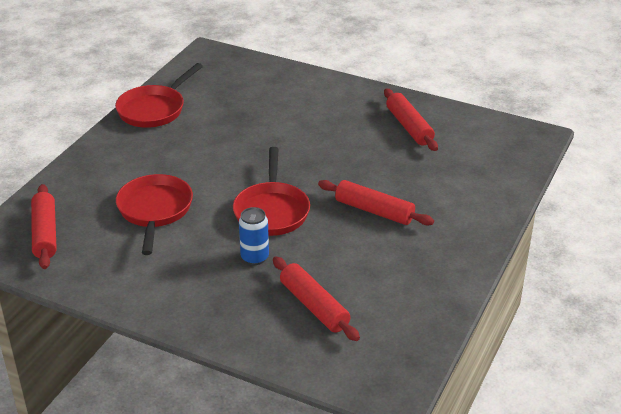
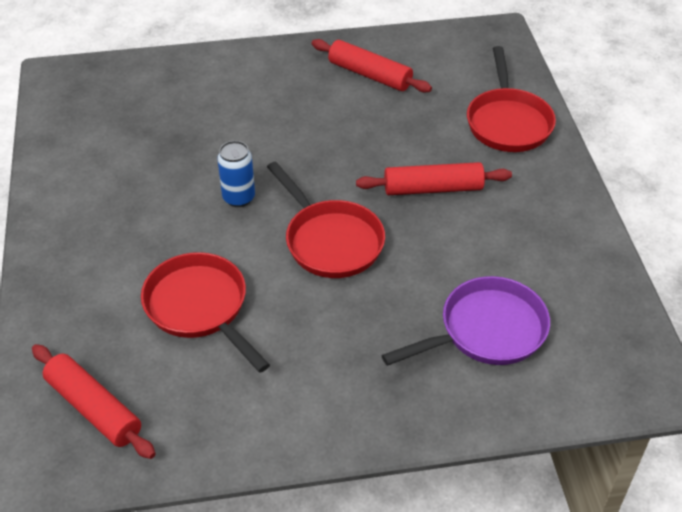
camera: 35 degrees left, 10 degrees up
red pan [115,63,203,128] -> red pan moved to [467,46,556,152]
blue can [239,207,269,265] -> blue can moved to [218,141,255,207]
red rolling pin [273,257,360,341] -> purple pan [381,276,550,366]

